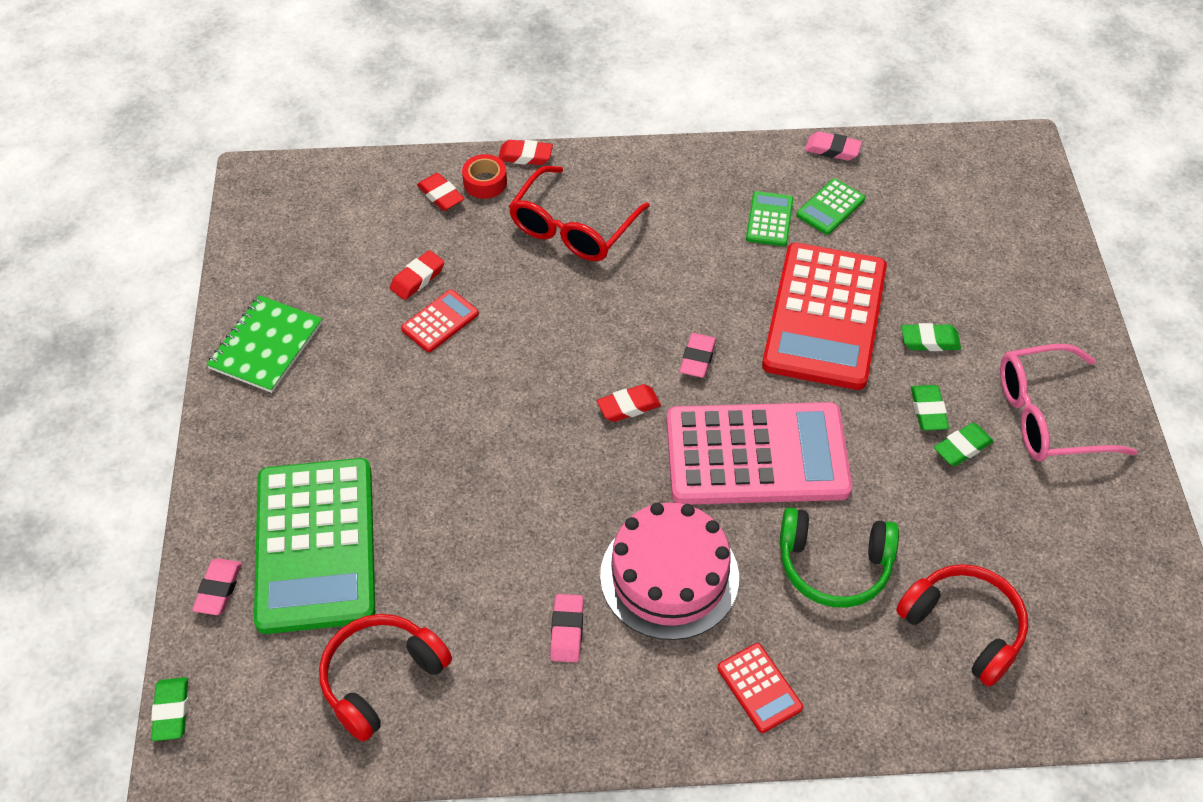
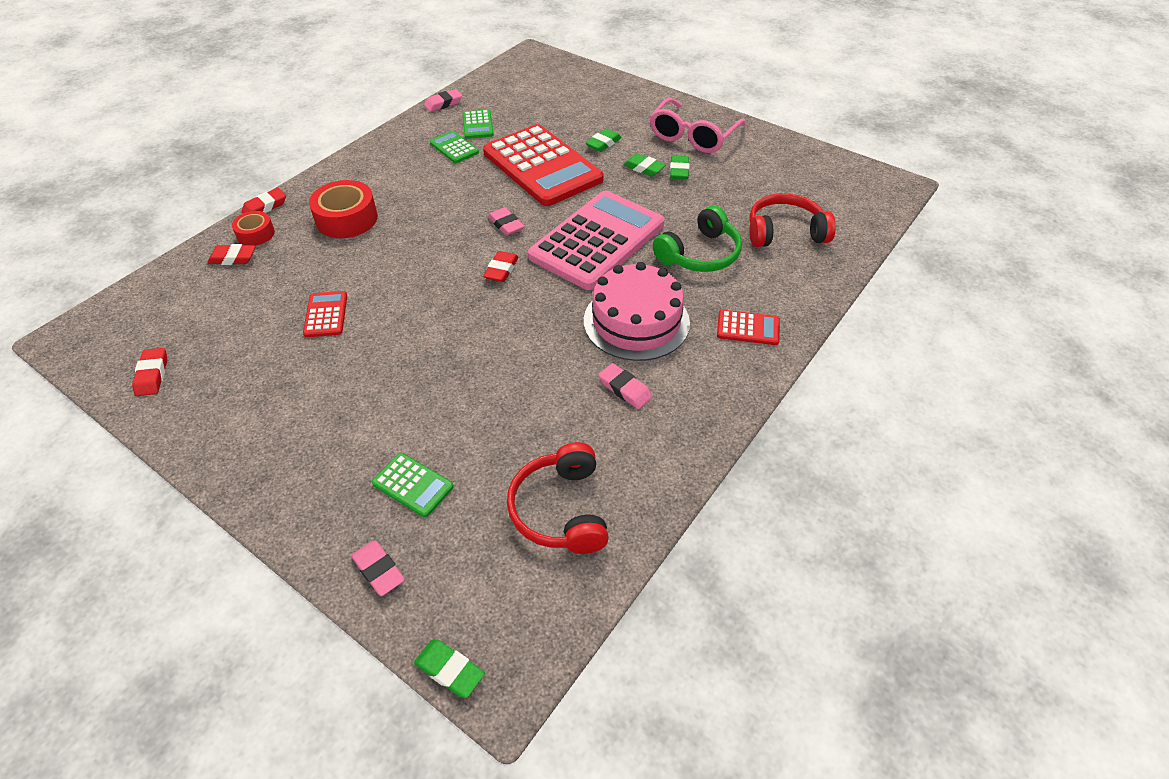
camera: 50 degrees left, 5 degrees down
green notebook [206,295,322,393] -> none
green calculator [254,458,375,634] -> green calculator [372,453,454,517], size x0.42
red eraser [390,250,444,300] -> red eraser moved to [132,348,167,396]
red glasses [509,166,650,261] -> red tape [309,180,378,238]

